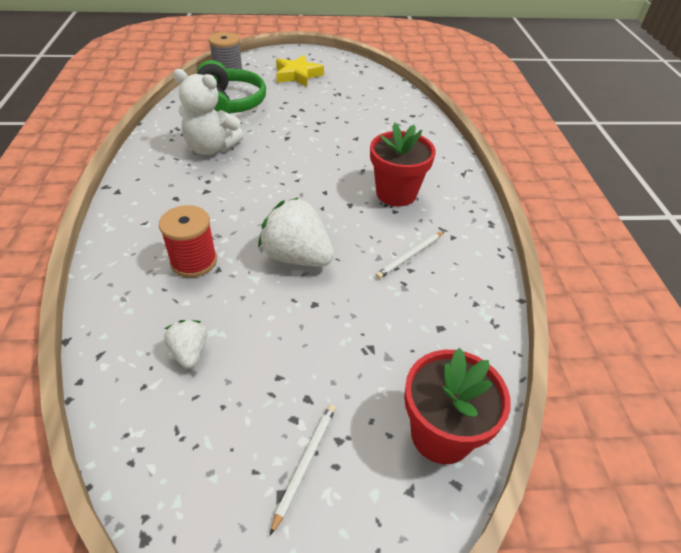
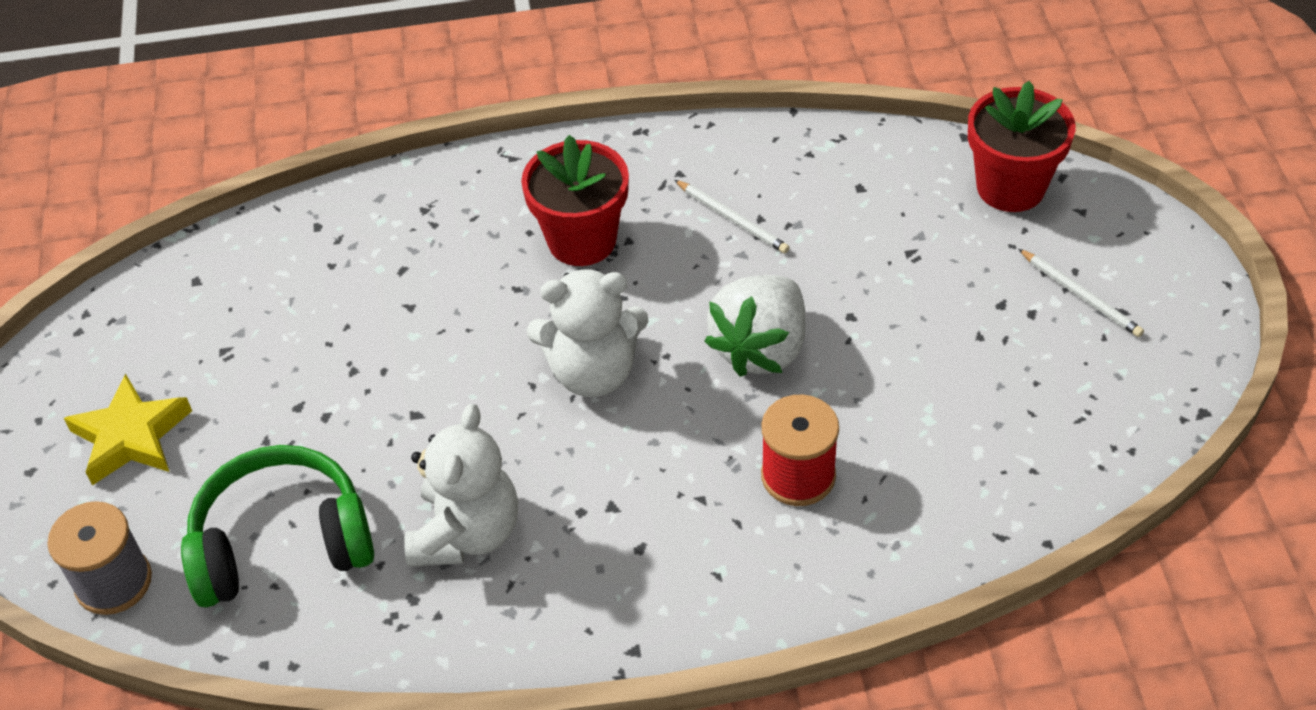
camera: 90 degrees left, 5 degrees up
white strawberry [164,320,207,369] -> none
white pencil [270,404,336,535] -> white pencil turned 150 degrees counterclockwise [1019,249,1144,337]
none -> white teddy bear [527,268,649,397]

